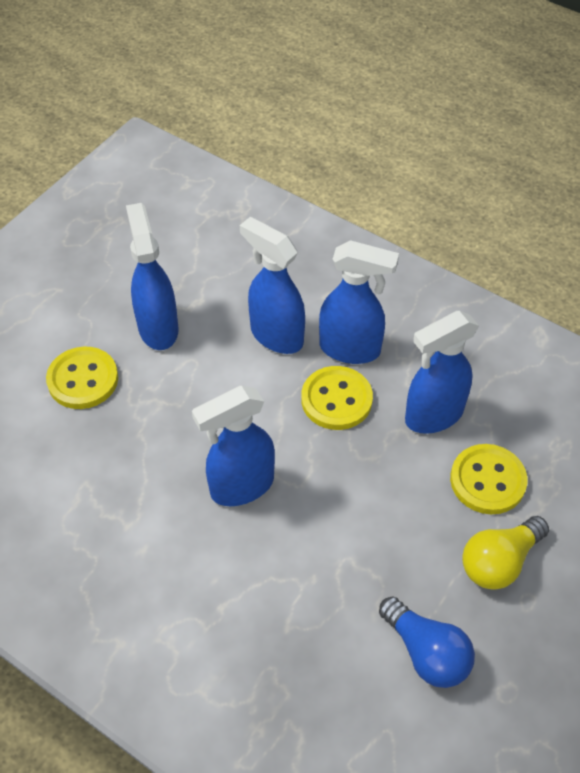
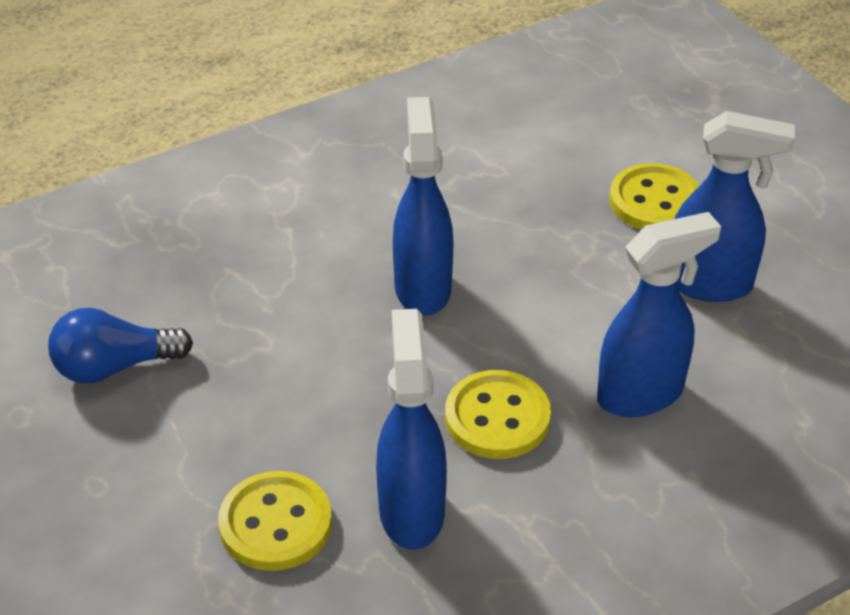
camera: 115 degrees right, 10 degrees down
blue spray bottle [319,240,399,364] -> none
yellow light bulb [462,516,549,590] -> none

